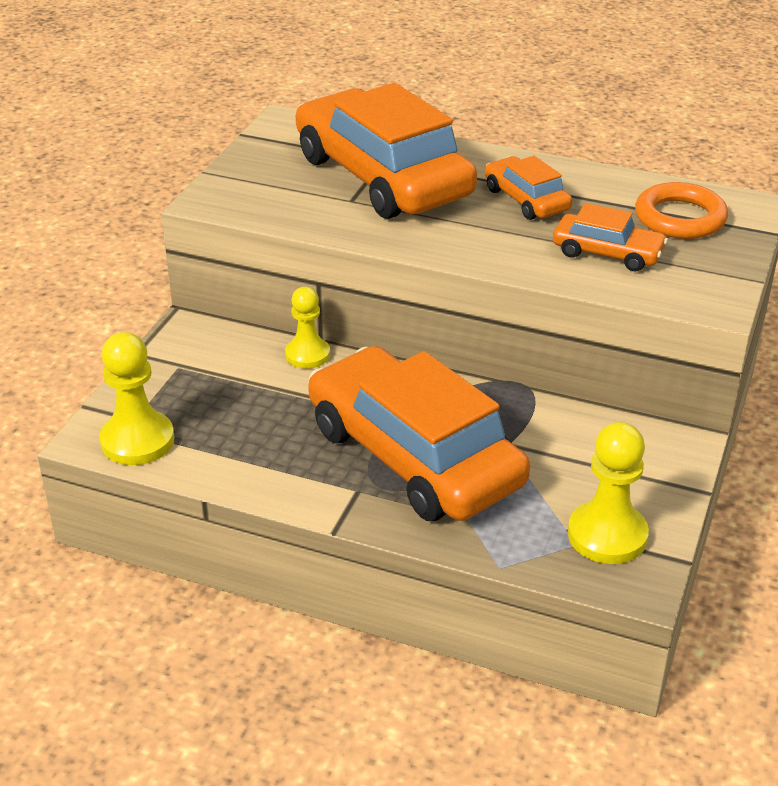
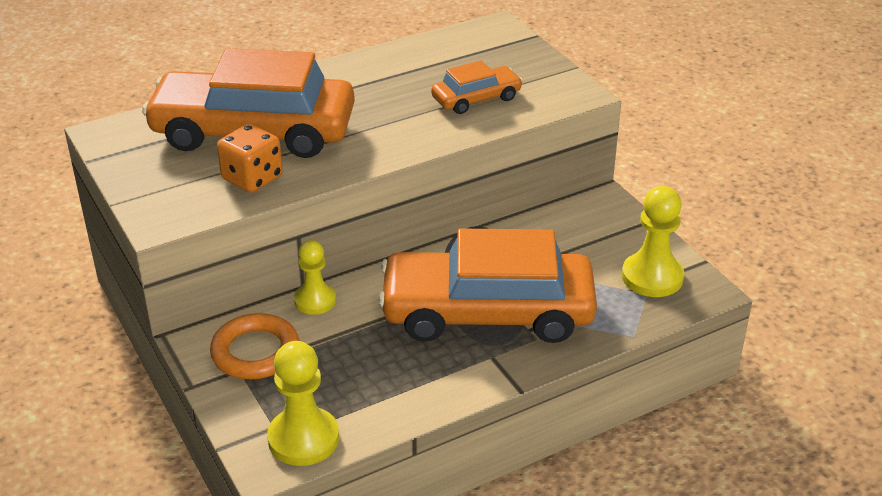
camera: 50 degrees left, 0 degrees up
orange car [485,156,572,220] -> none
orange ring [635,182,728,239] -> orange ring moved to [210,313,299,379]
none -> orange dice [217,124,283,193]

